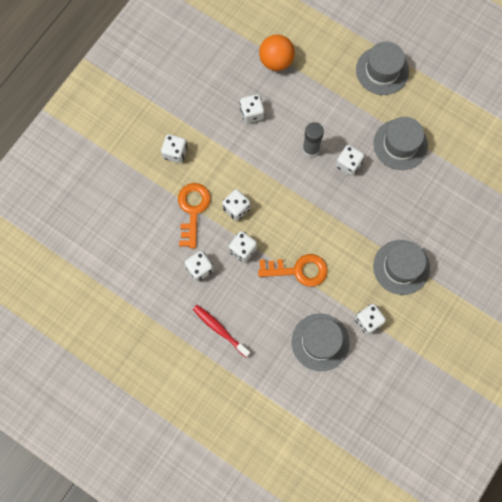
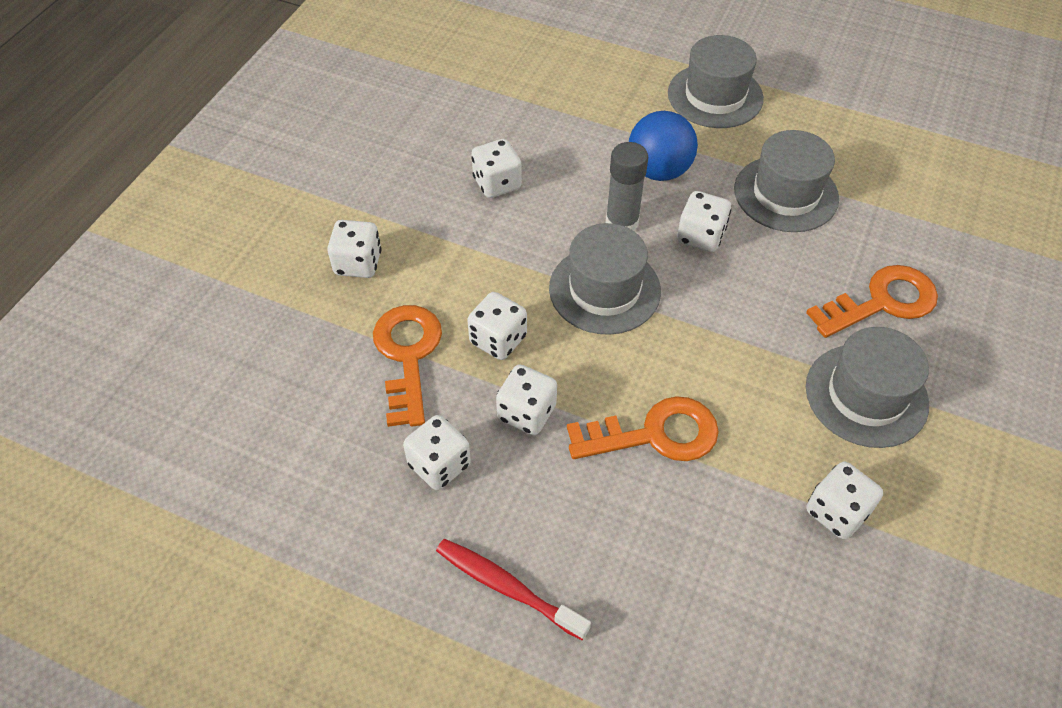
camera: 10 degrees left, 20 degrees down
orange ball [259,34,295,71] -> none
grey hat [292,313,350,371] -> grey hat moved to [549,223,661,335]
none -> blue ball [629,111,698,181]
none -> orange key [806,265,938,338]

